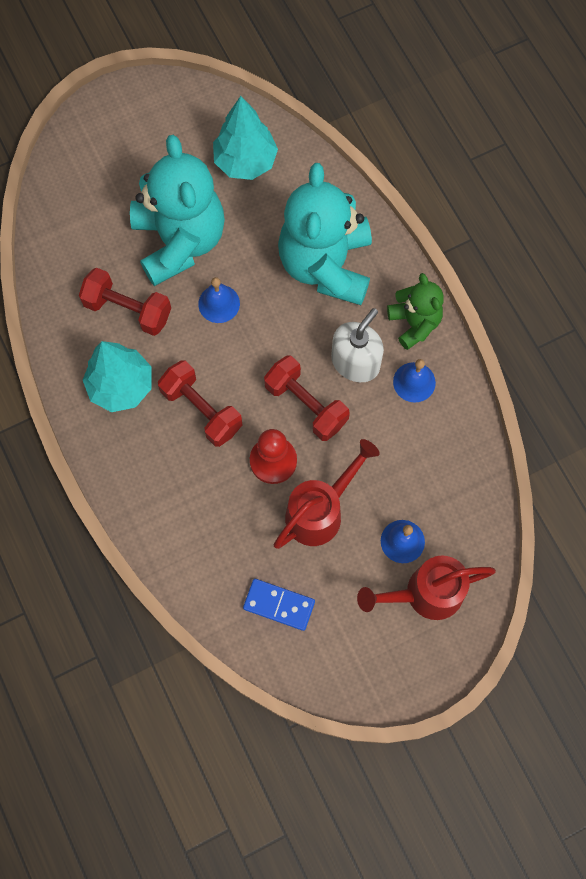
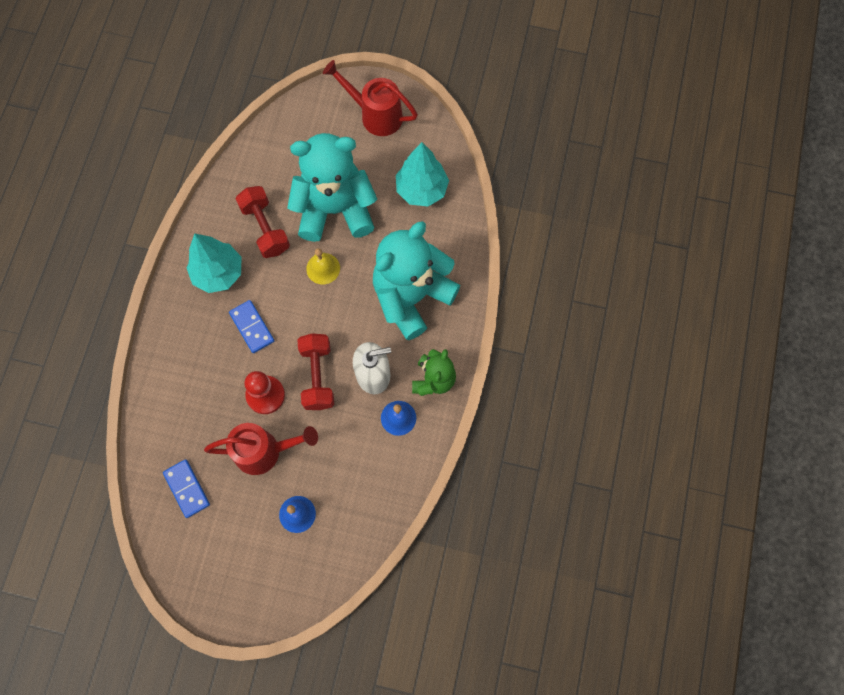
camera: 40 degrees right, 0 degrees up
turquoise teddy bear [130,135,225,286] -> turquoise teddy bear turned 120 degrees counterclockwise [287,133,377,242]
red dumbbell [158,360,242,447] -> blue domino [229,300,274,353]
blue bell [198,277,240,323] -> yellow bell [306,248,340,284]
red watering can [357,555,496,620] -> red watering can moved to [323,60,418,136]

